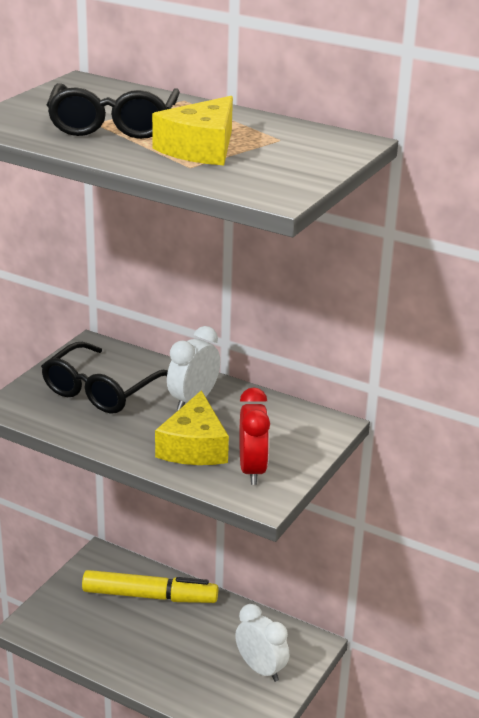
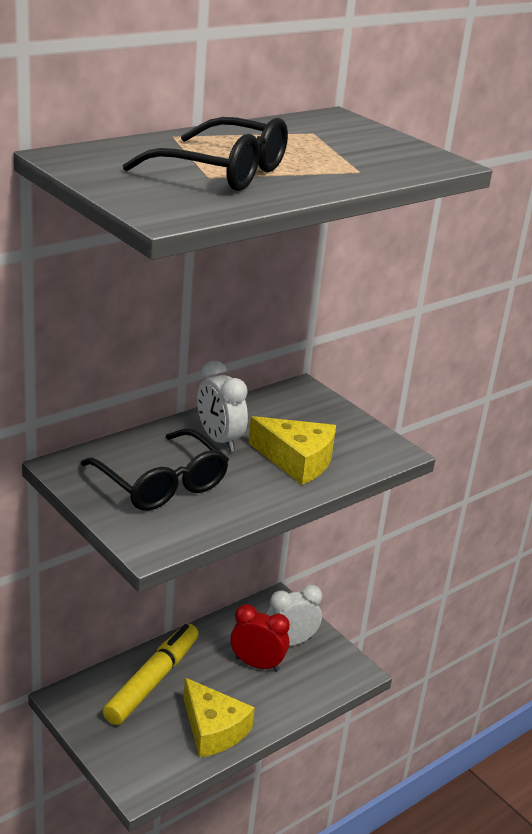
camera: 70 degrees left, 0 degrees up
yellow cheese [152,96,233,165] -> yellow cheese moved to [184,678,255,758]
red clock [239,387,270,485] -> red clock moved to [230,604,290,672]

